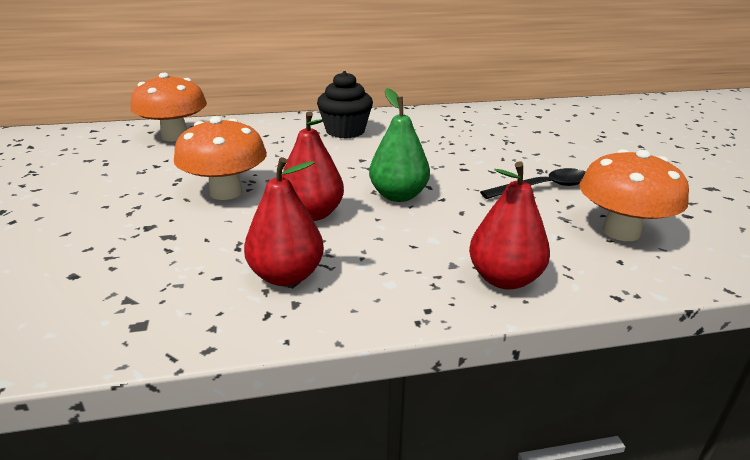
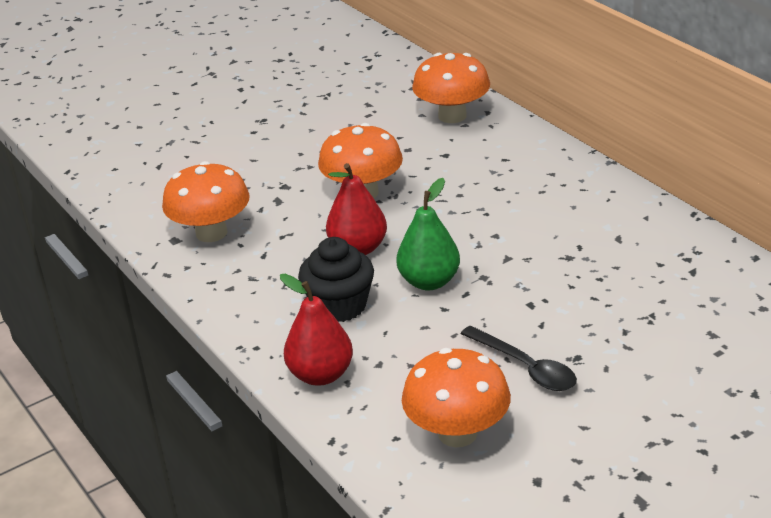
camera: 70 degrees right, 5 degrees up
red pear [244,157,324,286] -> none
black cupcake [317,71,373,138] -> black cupcake moved to [298,237,374,322]
none -> orange mushroom [162,161,250,242]

